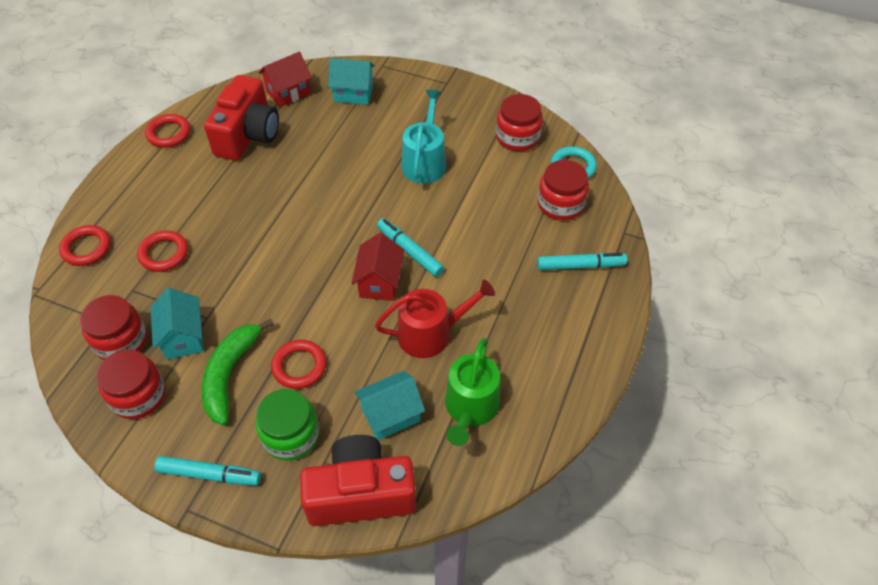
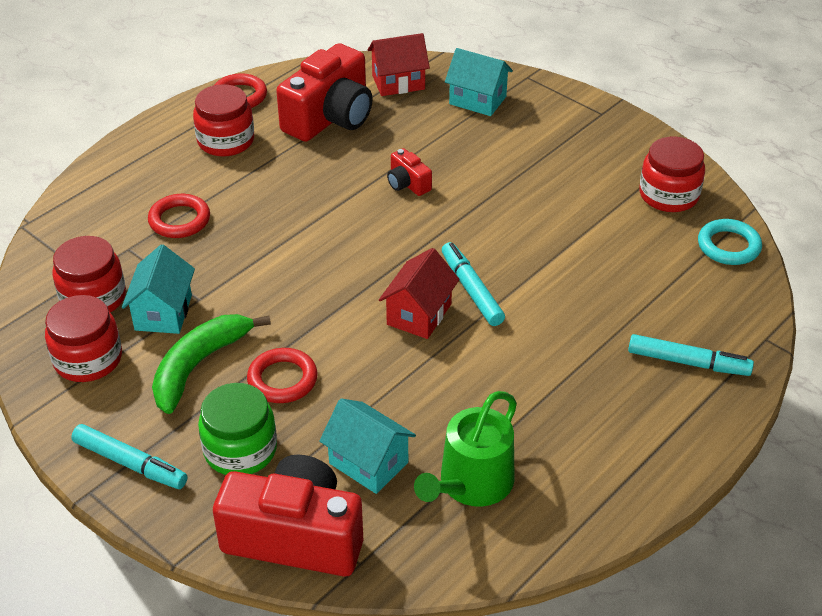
camera: 20 degrees right, 10 degrees down
red ring [59,225,111,266] -> none
turquoise house [354,371,425,440] -> turquoise house turned 45 degrees clockwise [319,398,416,494]
red watering can [375,279,495,358] -> none
turquoise watering can [401,90,446,184] -> none
red jar [538,160,589,220] -> red jar moved to [193,84,254,157]
none -> red camera [387,148,432,196]

